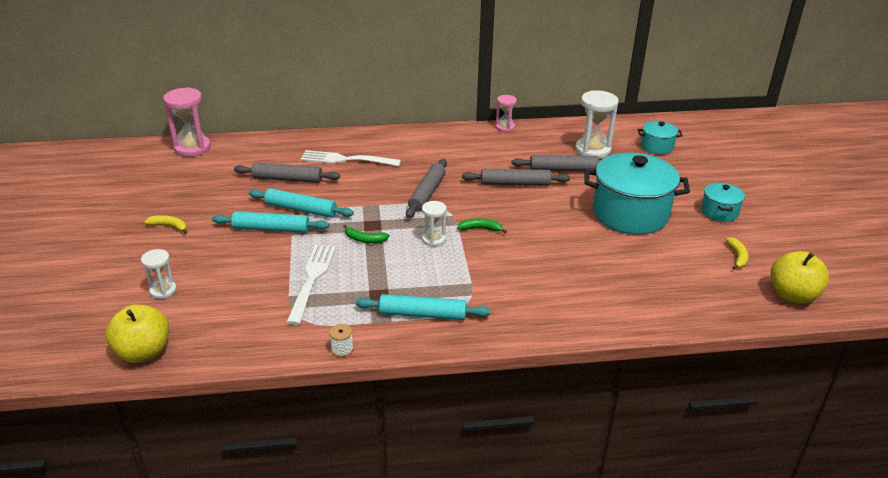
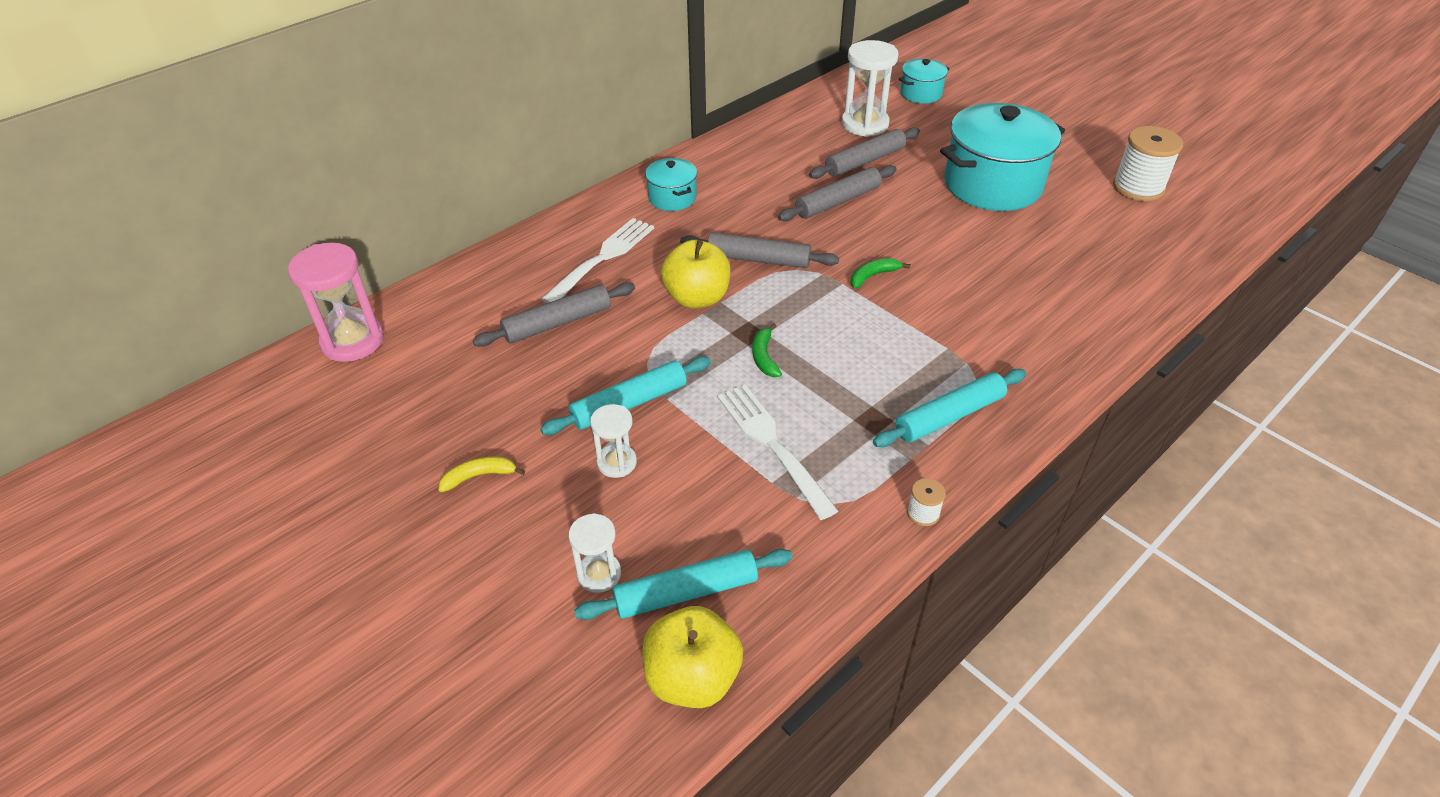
camera: 35 degrees left, 10 degrees up
turquoise rolling pin [249,188,354,218] -> turquoise rolling pin moved to [574,549,793,620]
white fork [300,150,401,166] -> white fork turned 150 degrees clockwise [541,218,654,303]
green banana [343,225,390,243] -> green banana turned 105 degrees clockwise [752,323,782,377]
grey rolling pin [406,159,447,218] -> grey rolling pin turned 60 degrees counterclockwise [680,232,839,268]
white hourglass [422,201,447,247] -> white hourglass moved to [590,404,637,478]
pink hourglass [496,95,517,132] -> none
turquoise pot [701,183,745,222] -> turquoise pot moved to [645,158,697,211]
yellow banana [726,237,749,270] -> white spool [1113,126,1183,201]
yellow apple [771,251,829,304] -> yellow apple moved to [661,240,731,309]

